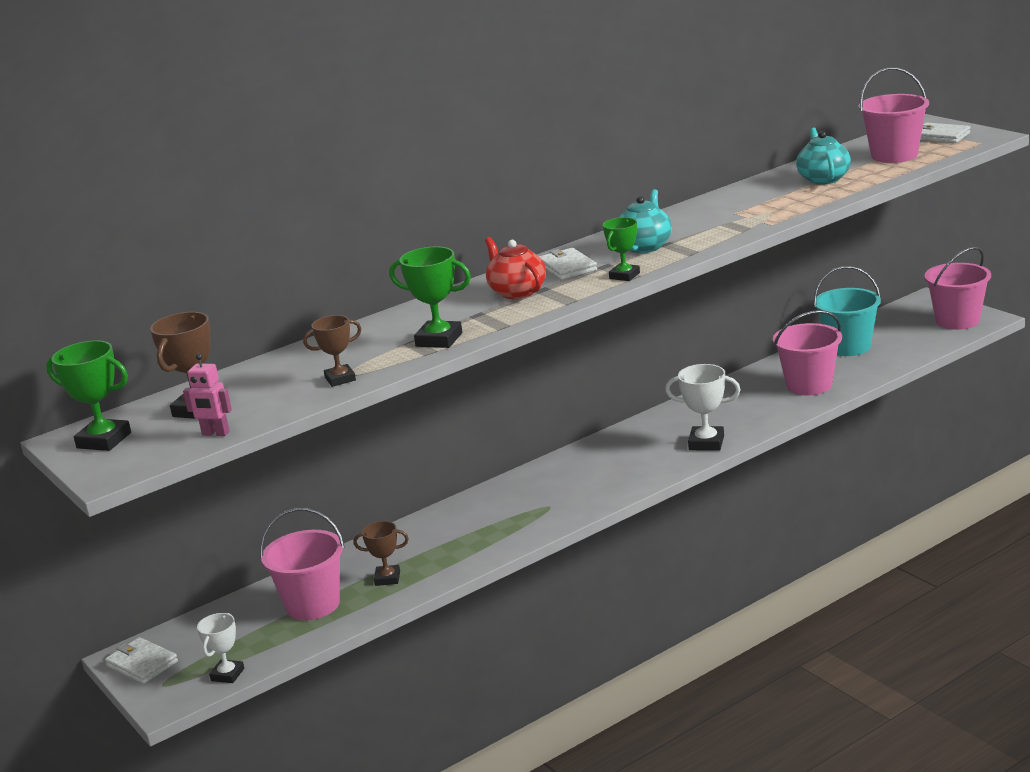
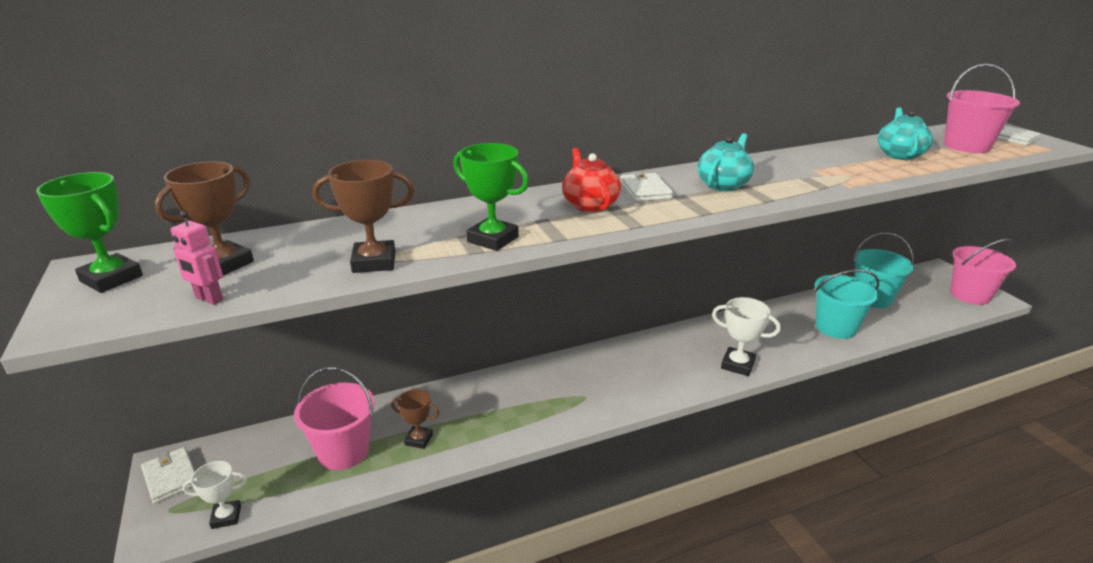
camera: 10 degrees right, 5 degrees up
white trophy [197,613,244,683] -> white trophy turned 45 degrees clockwise [182,461,247,529]
brown trophy [303,315,361,387] -> brown trophy [313,160,414,273], size x1.50
green trophy [603,217,640,281] -> none
pink bucket [773,310,842,395] -> turquoise bucket [815,269,879,339]

